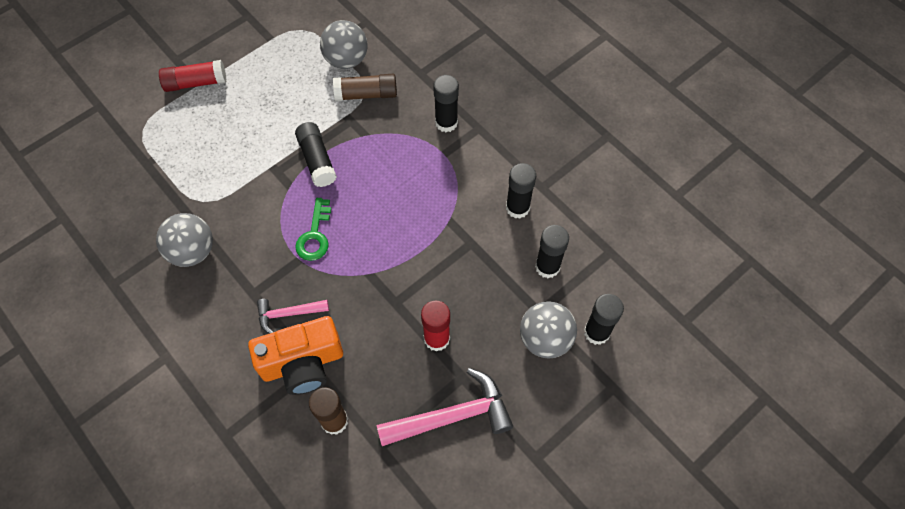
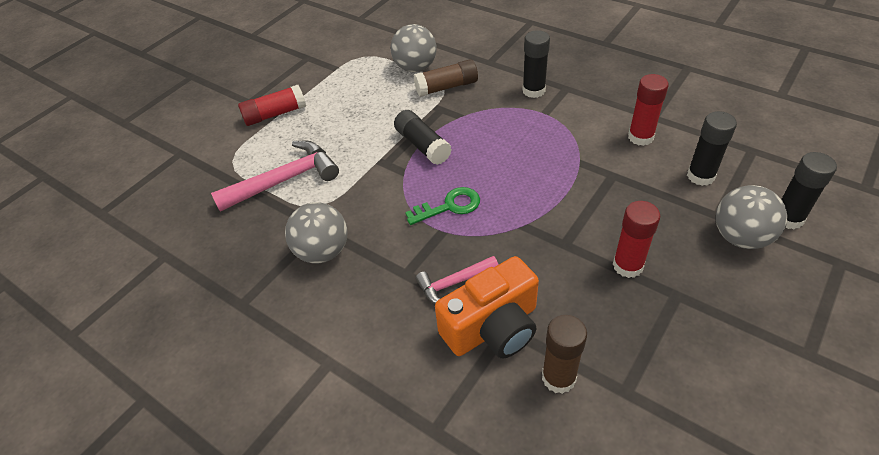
camera: 10 degrees left, 15 degrees down
green key [295,198,331,261] -> green key turned 105 degrees counterclockwise [405,187,480,225]
pink hammer [377,368,513,446] -> pink hammer moved to [211,141,339,212]
black glue stick [506,163,536,219] -> red glue stick [628,74,669,146]

